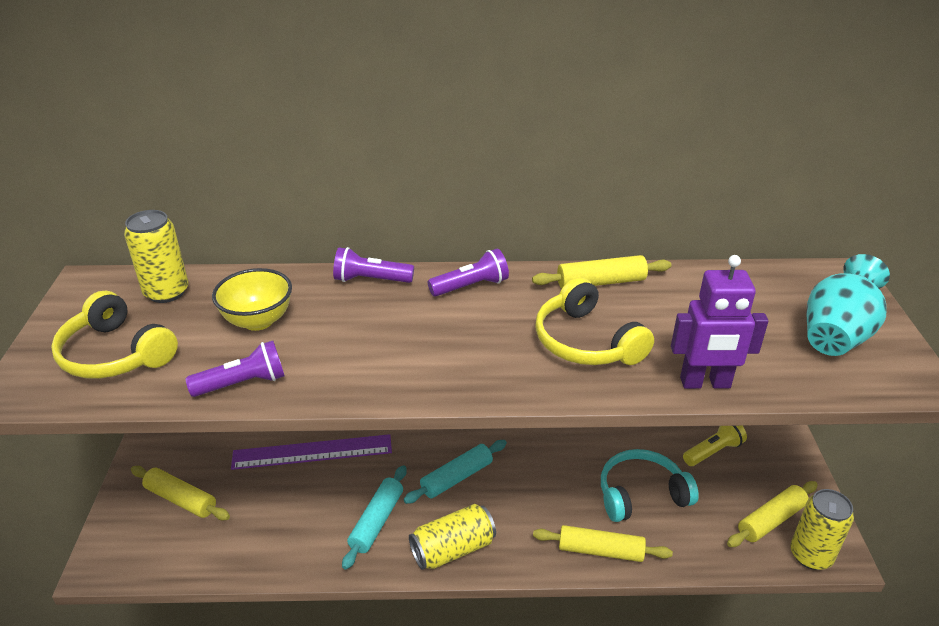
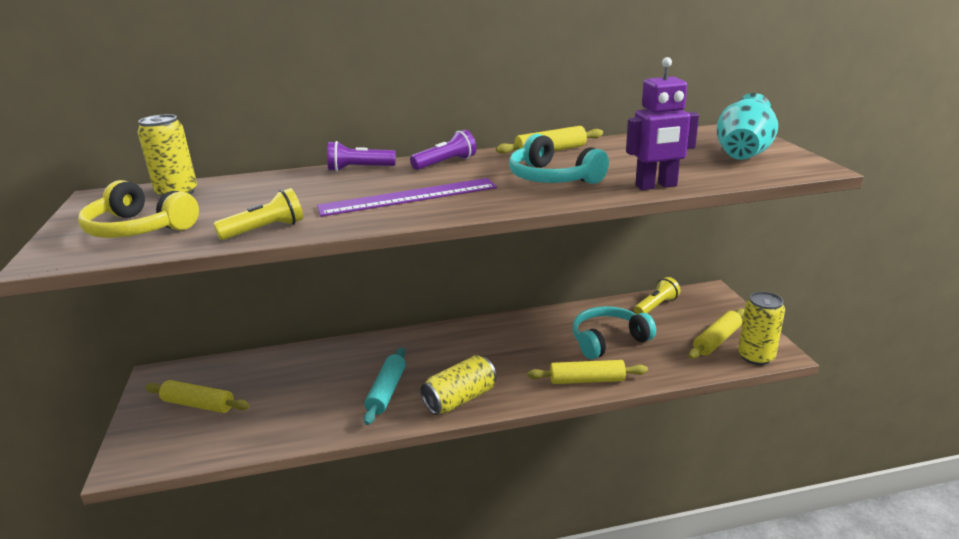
camera: 10 degrees left, 10 degrees down
purple flashlight [185,341,285,397] -> yellow flashlight [213,188,303,240]
yellow bowl [212,268,292,331] -> none
purple ruler [231,434,392,470] -> purple ruler moved to [317,178,497,217]
turquoise rolling pin [403,440,507,504] -> none
yellow headphones [535,277,654,365] -> turquoise headphones [509,134,609,184]

